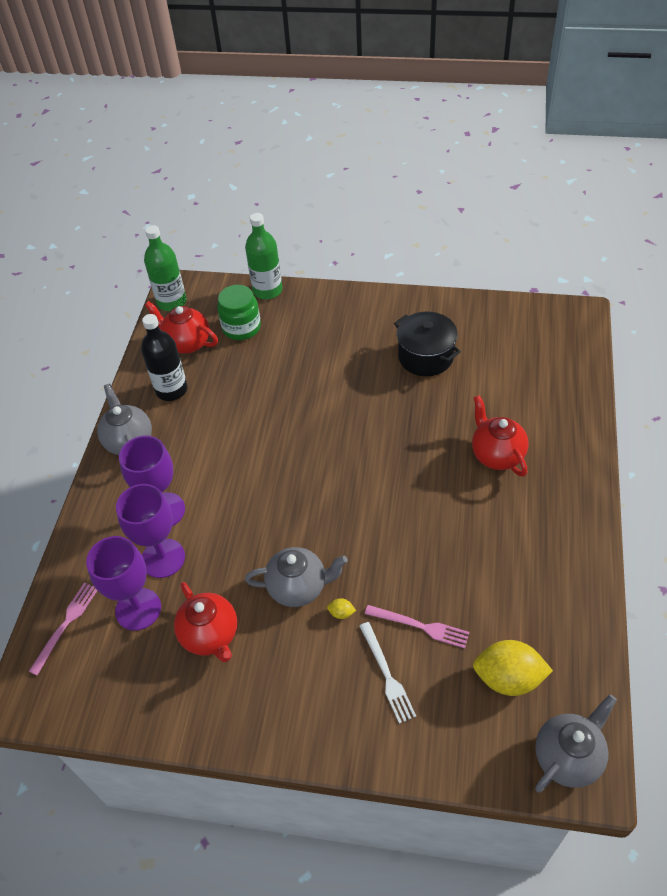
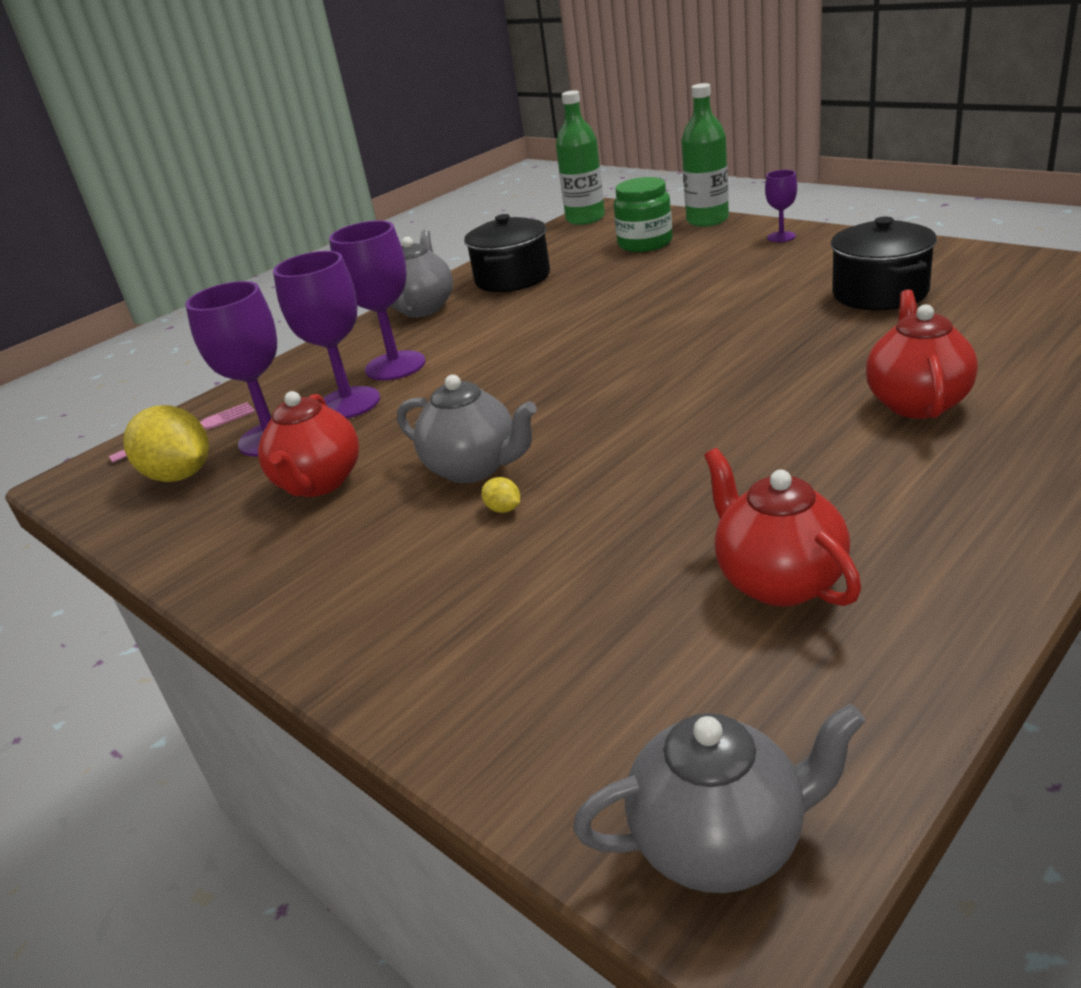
camera: 35 degrees right, 20 degrees down
black bottle [141,314,188,401] -> black pot [464,214,550,292]
red teapot [145,301,218,354] -> red teapot moved to [704,448,862,607]
white fork [360,622,416,724] -> none
pink fork [365,605,469,648] -> none
yellow lemon [473,640,553,696] -> yellow lemon moved to [123,405,209,482]
none -> purple goblet [765,170,797,242]

